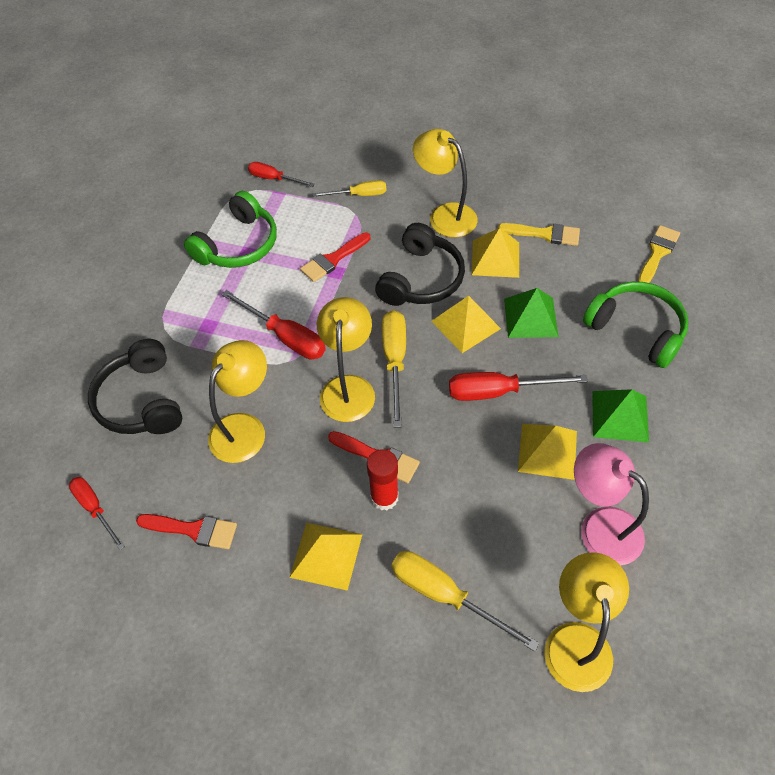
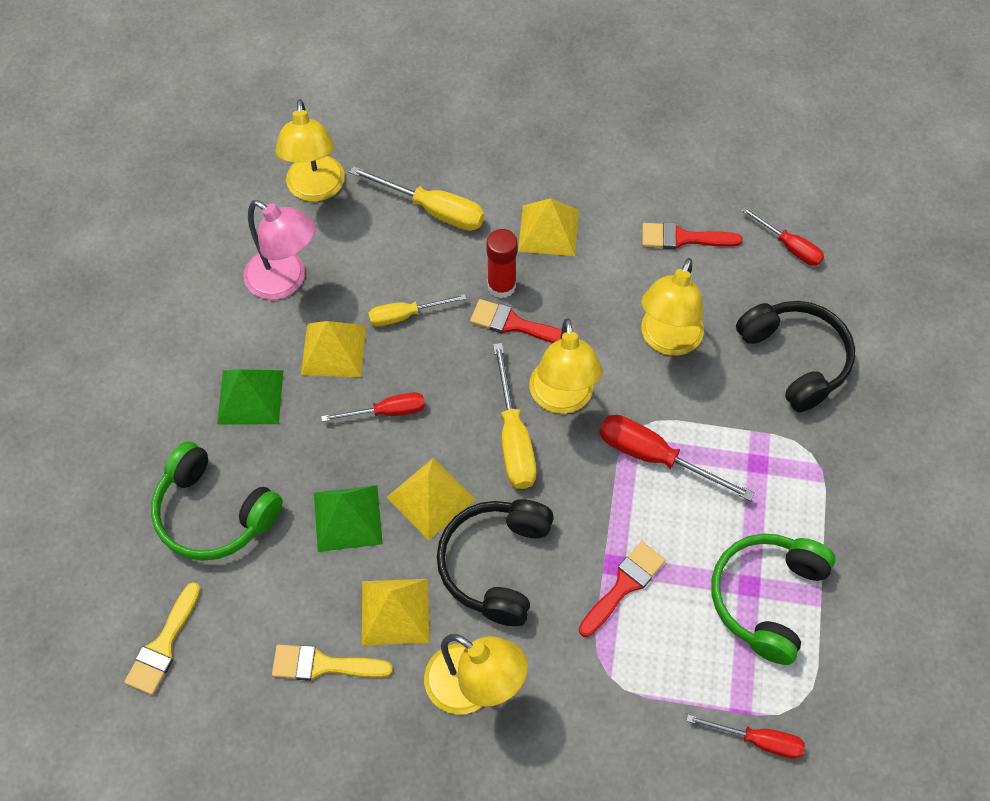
camera: 170 degrees right, 5 degrees up
yellow screwdriver [313,180,386,197] -> yellow screwdriver moved to [368,294,467,326]
red screwdriver [449,372,588,401] -> red screwdriver [321,392,425,422], size x0.65

